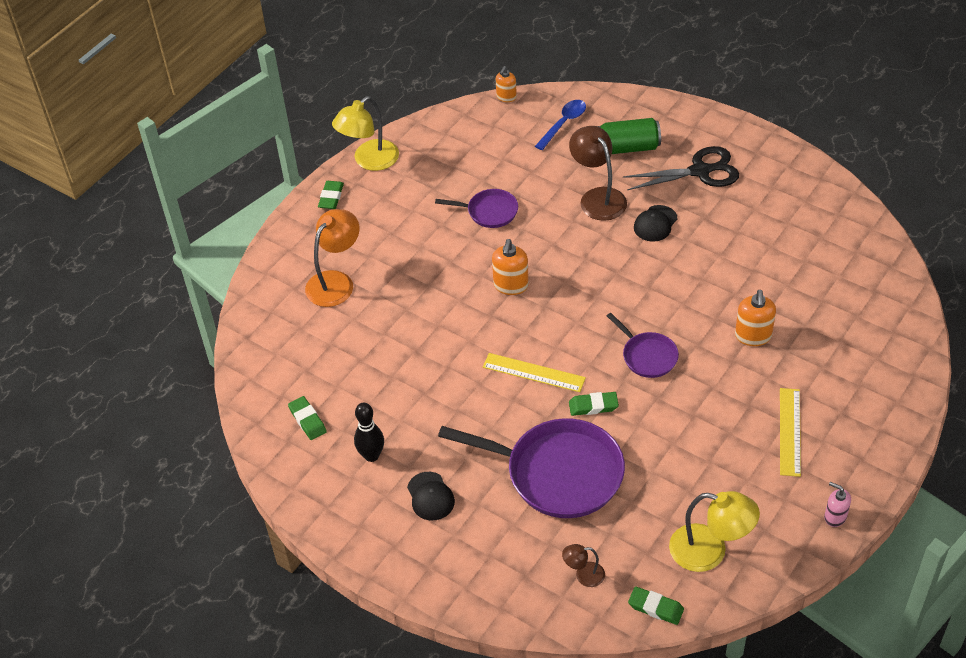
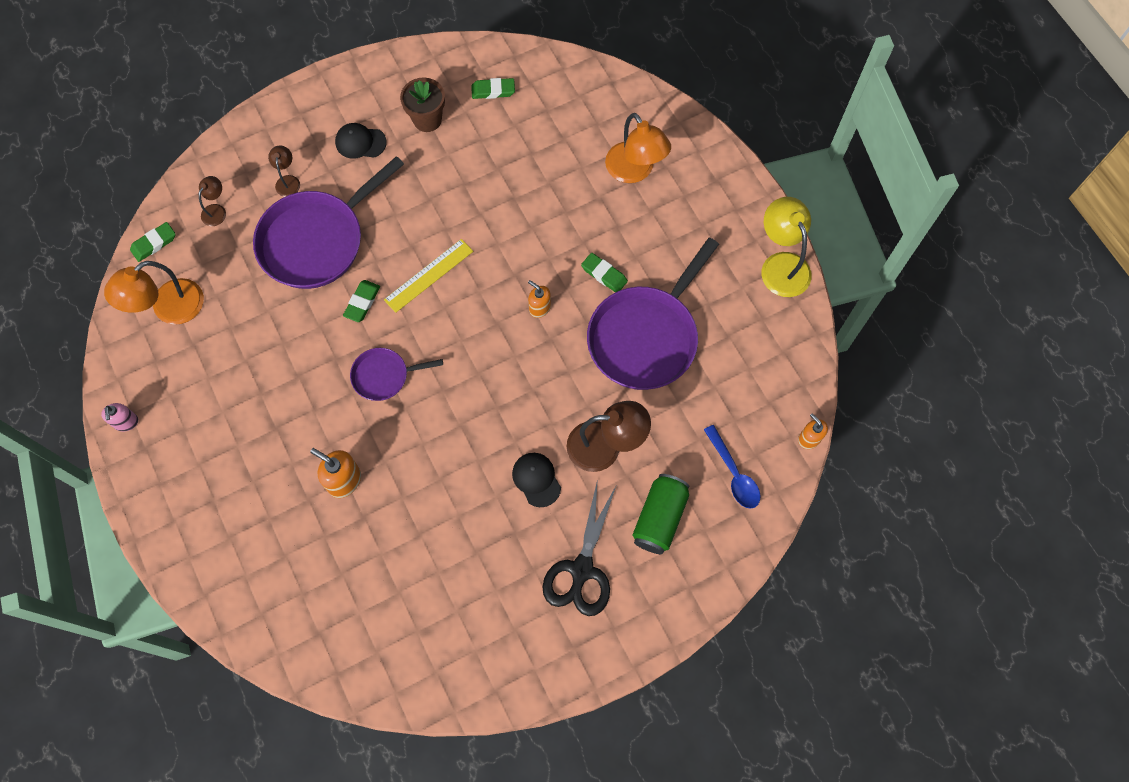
camera: 115 degrees right, 20 degrees up
green eraser [318,181,344,209] -> green eraser moved to [581,253,628,293]
black bowling pin [354,402,384,462] -> brown flower pot [400,77,445,132]
purple pan [435,189,518,228] -> purple pan [587,238,719,390], size x1.97
orange soap dispenser [492,239,529,295] -> orange soap dispenser [528,280,551,318], size x0.66
yellow lamp [669,491,760,572] -> orange lamp [104,261,204,325]
yellow ruler [780,388,801,477] -> none
pink soap dispenser [824,482,851,527] -> pink soap dispenser turned 105 degrees clockwise [101,403,138,432]
none -> brown lamp [268,145,300,197]

